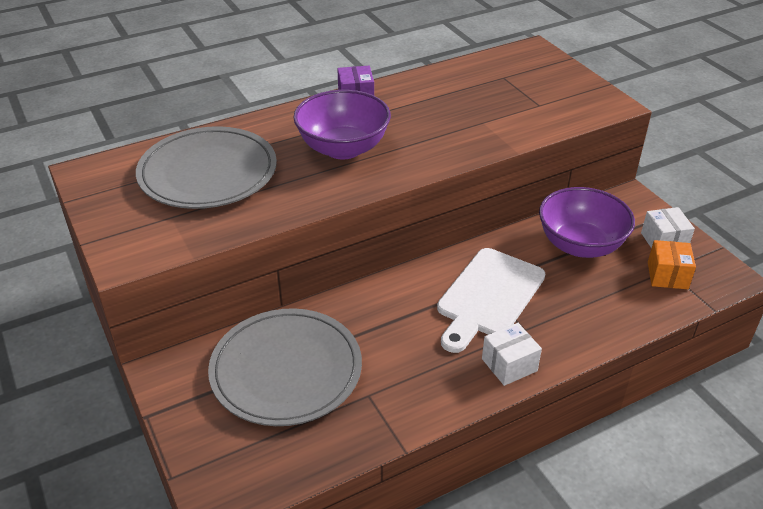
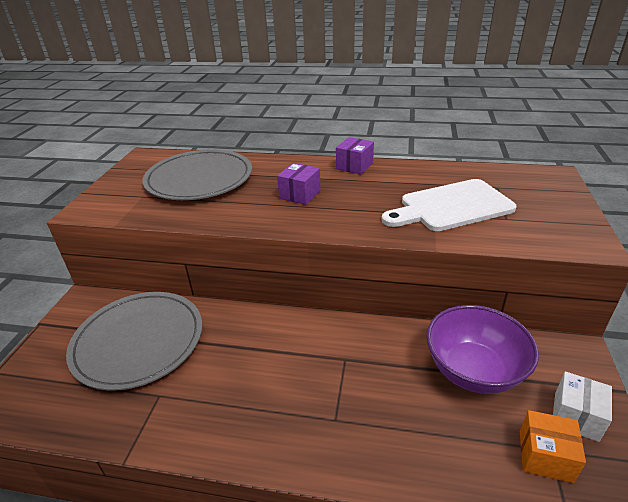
camera: 40 degrees right, 5 degrees down
purple bowl [293,90,391,159] -> purple box [277,163,321,205]
white cutting board [437,248,545,353] -> white cutting board moved to [381,179,517,231]
white box [482,323,542,386] -> none
orange box [648,240,696,289] -> orange box turned 60 degrees clockwise [520,410,586,483]

